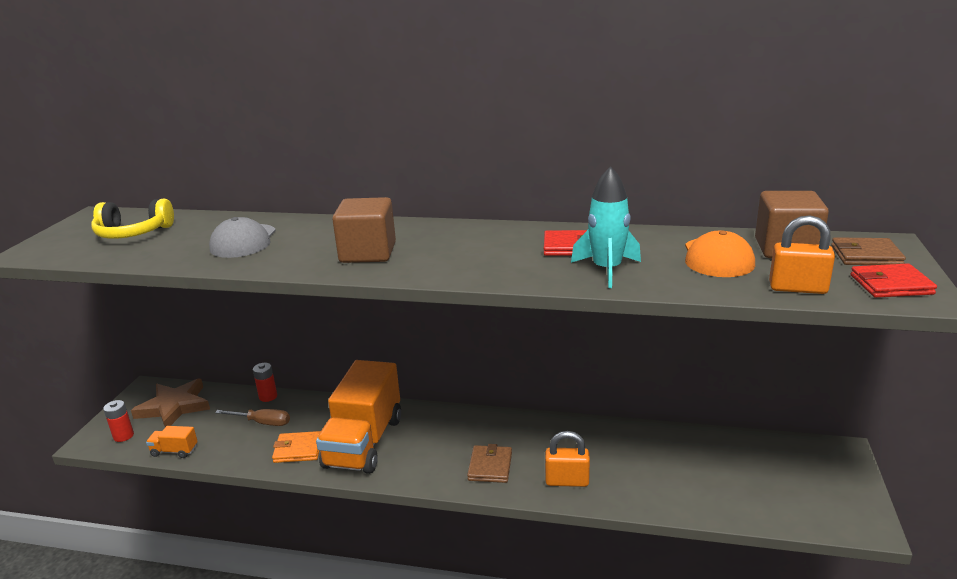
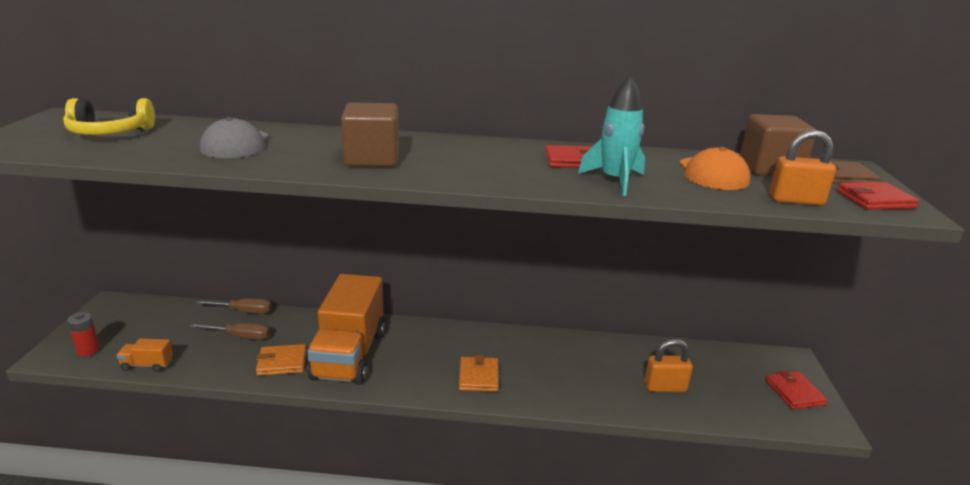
camera: 10 degrees left, 0 degrees up
brown star [131,379,210,427] -> none
red battery [253,363,277,402] -> brown screwdriver [195,298,272,314]
brown wallet [467,444,512,483] -> orange wallet [459,355,499,392]
orange padlock [545,431,590,487] -> orange padlock moved to [644,339,693,392]
none -> red wallet [765,371,828,409]

